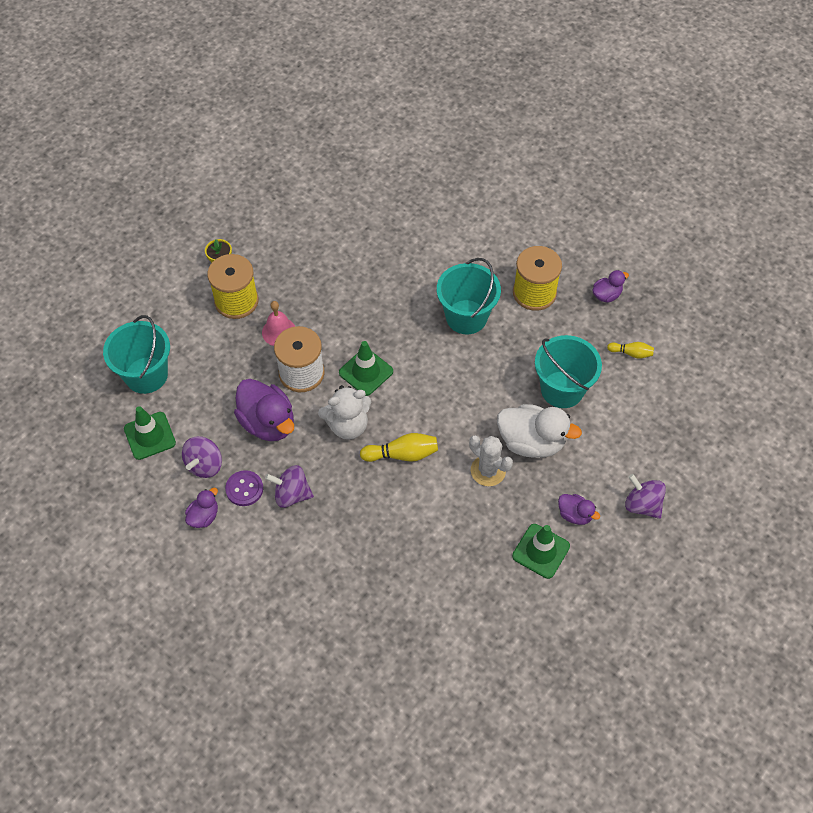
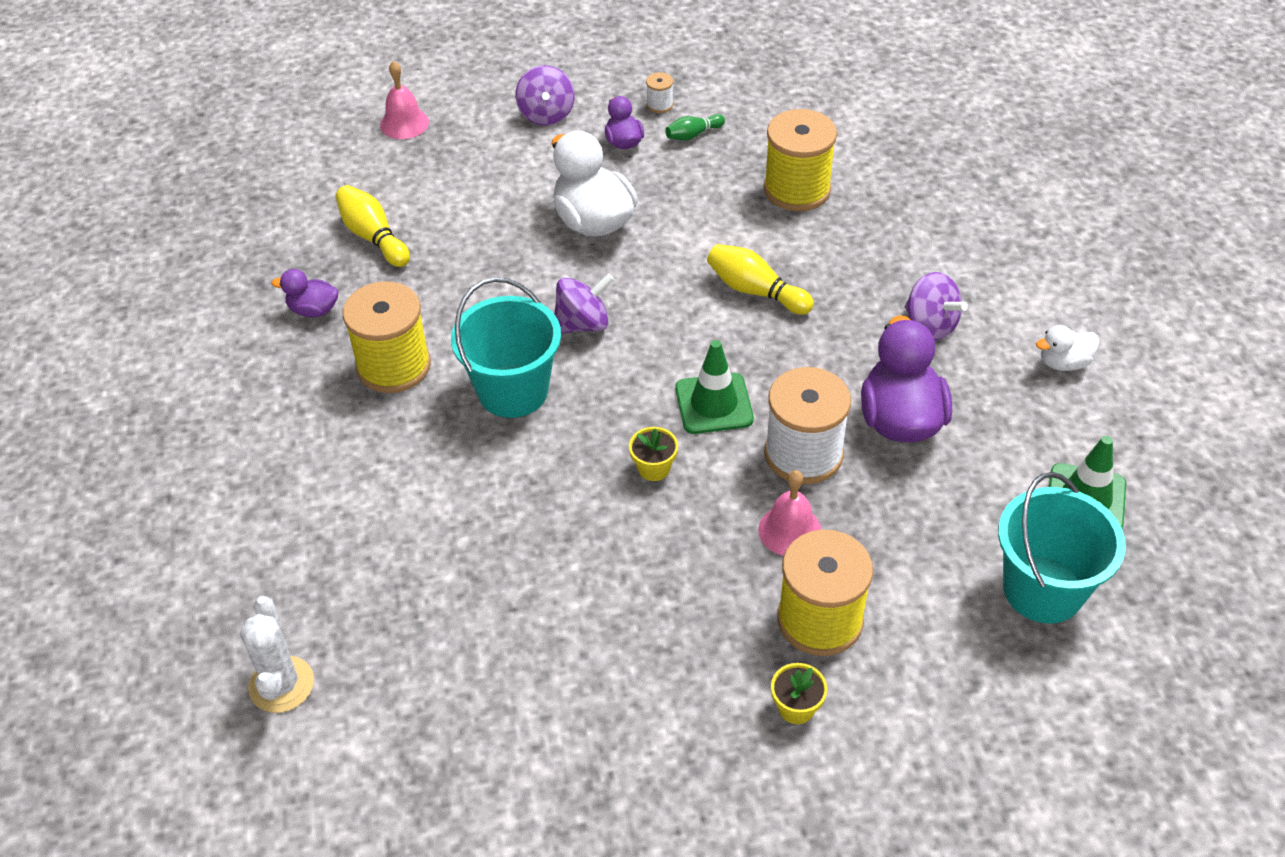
camera: 140 degrees left, 10 degrees down
purple spinning top [182,436,222,478] -> purple spinning top moved to [554,274,614,333]
purple duck [185,487,218,528] -> white duck [1036,325,1100,371]
purple button [225,470,263,506] -> none
white teddy bear [318,385,371,440] -> none
white cactus [469,435,513,486] -> white cactus moved to [240,596,314,713]
green traffic cone [512,524,570,579] -> green bowling pin [665,114,725,141]
turquoise bucket [535,335,602,408] -> none
yellow bowling pin [607,342,654,359] -> yellow bowling pin [335,185,410,267], size x1.62
none -> pink bell [380,61,429,139]
none -> yellow flower pot [629,427,678,481]
none -> white spool [646,72,673,113]
none -> yellow spool [764,109,837,211]

